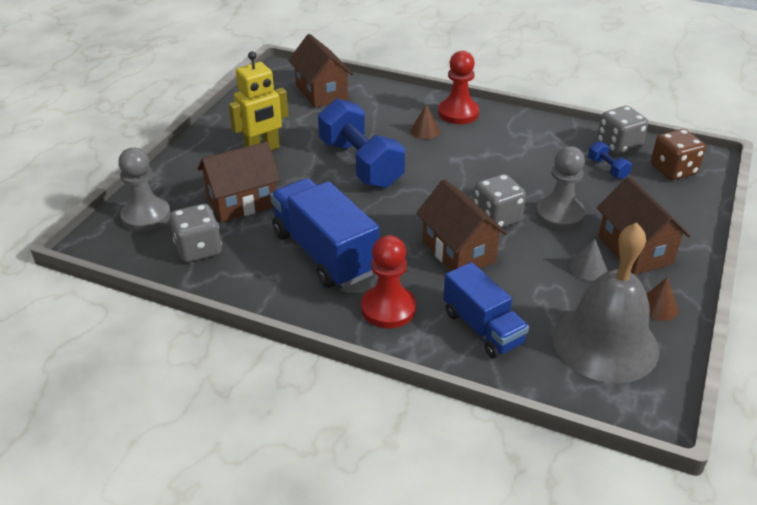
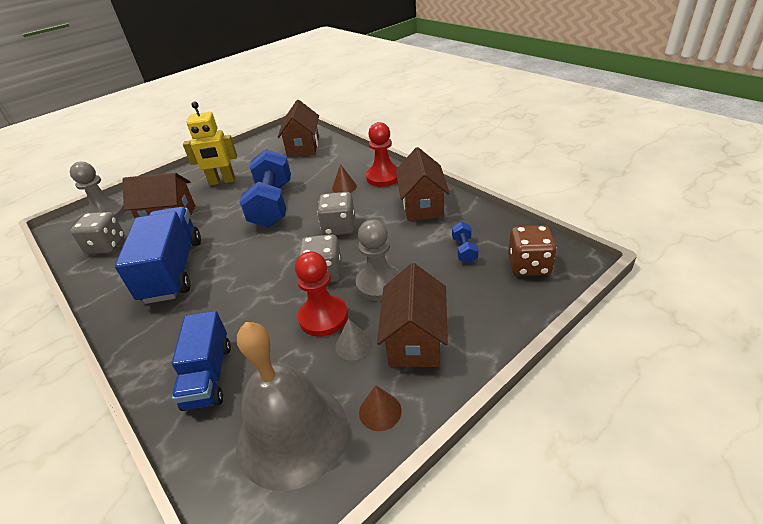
camera: 30 degrees right, 0 degrees up
red pawn [361,235,416,328] -> red pawn moved to [295,251,348,337]
brown house [416,179,507,271] -> brown house moved to [396,147,450,221]
grey dice [597,106,648,155] -> grey dice moved to [317,192,355,235]

